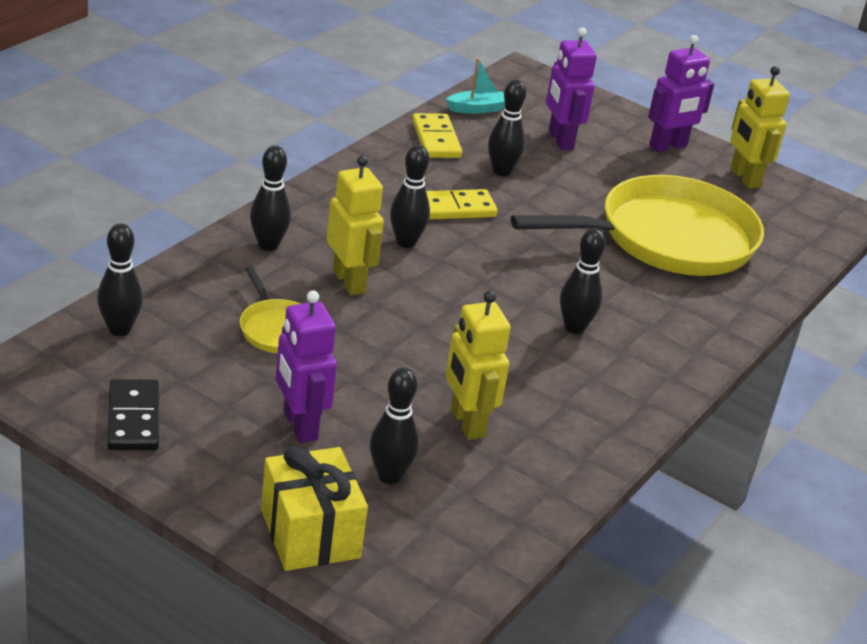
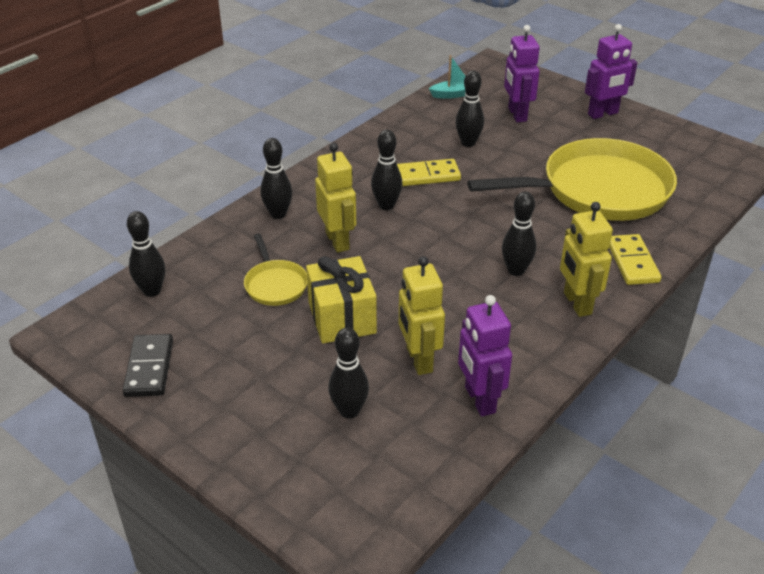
camera: 10 degrees right, 5 degrees up
yellow gift [261,447,368,571] -> yellow gift moved to [306,256,377,344]
purple robot [276,290,337,443] -> purple robot moved to [458,295,512,416]
yellow domino [412,113,462,158] -> yellow domino moved to [609,234,661,285]
yellow robot [730,66,790,189] -> yellow robot moved to [560,202,613,317]

